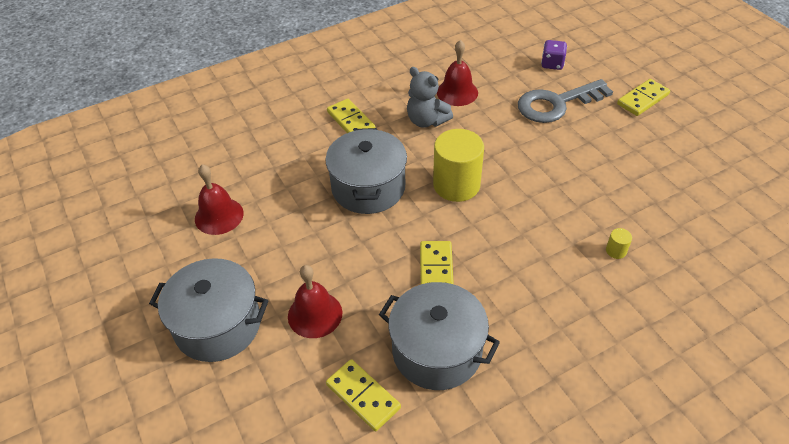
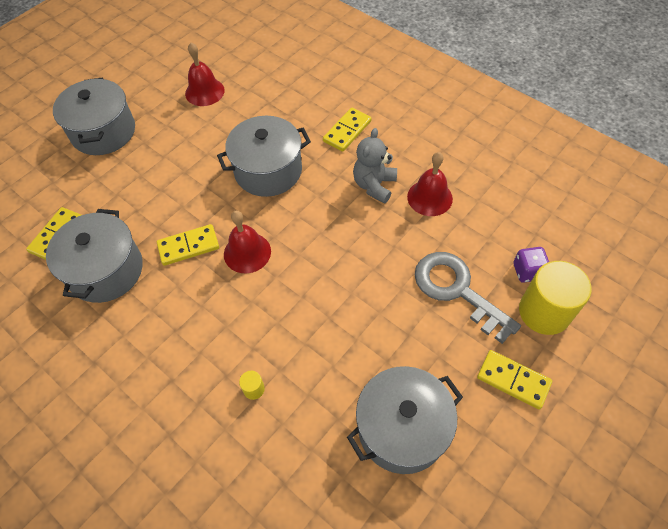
camera: 70 degrees right, 10 degrees up
red bell [288,265,342,338] -> red bell moved to [224,211,271,273]
yellow cylinder [433,129,484,202] -> yellow cylinder moved to [519,261,592,335]
none -> grey pot [347,366,463,474]

